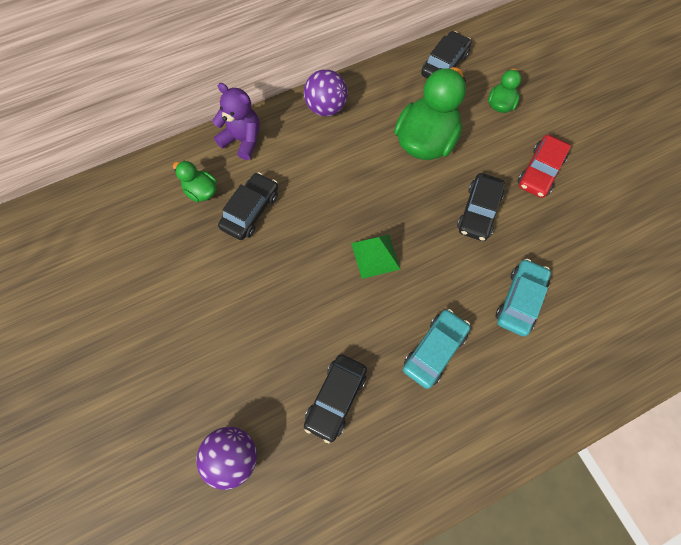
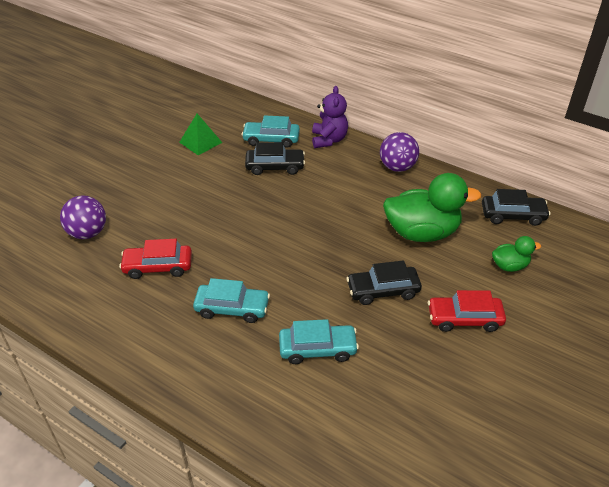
camera: 60 degrees right, 25 degrees down
green duck [173,161,217,202] -> turquoise car [242,115,300,148]
black car [304,354,367,443] -> red car [119,239,192,279]
green pyramid [351,234,400,279] -> green pyramid moved to [179,114,222,155]

